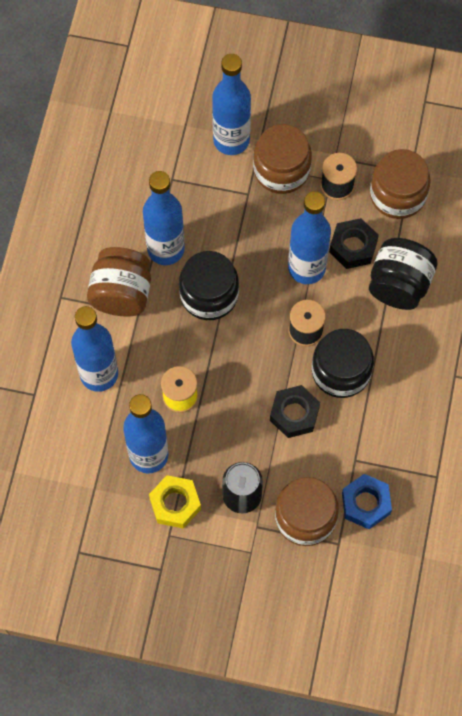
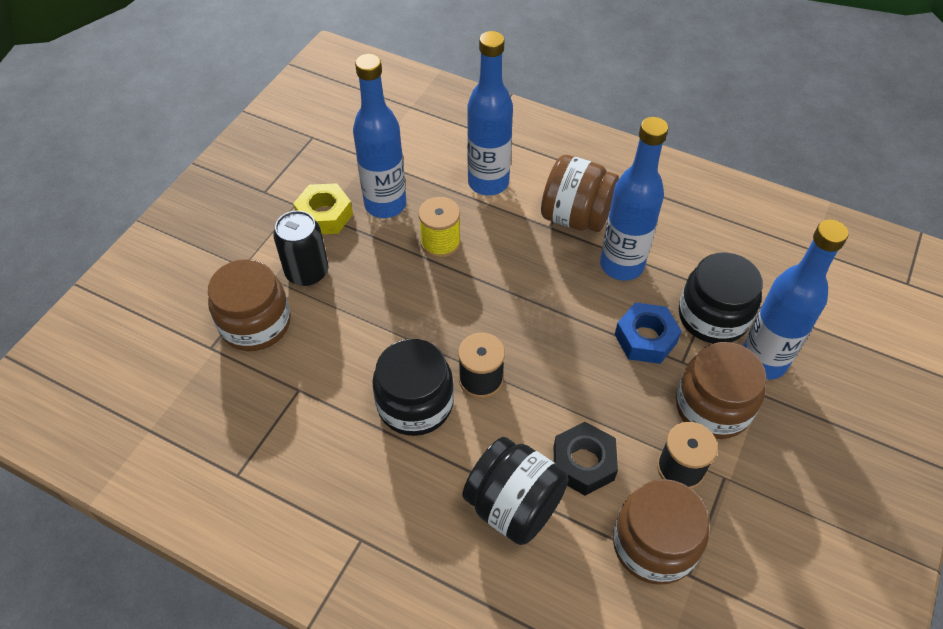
camera: 105 degrees right, 15 degrees down
black jar [179,251,239,320] -> black jar moved to [679,252,763,343]
black nut [270,385,320,438] -> none
blue bottle [288,191,331,284] -> none
blue nut [342,474,392,529] -> blue nut moved to [615,302,682,364]

